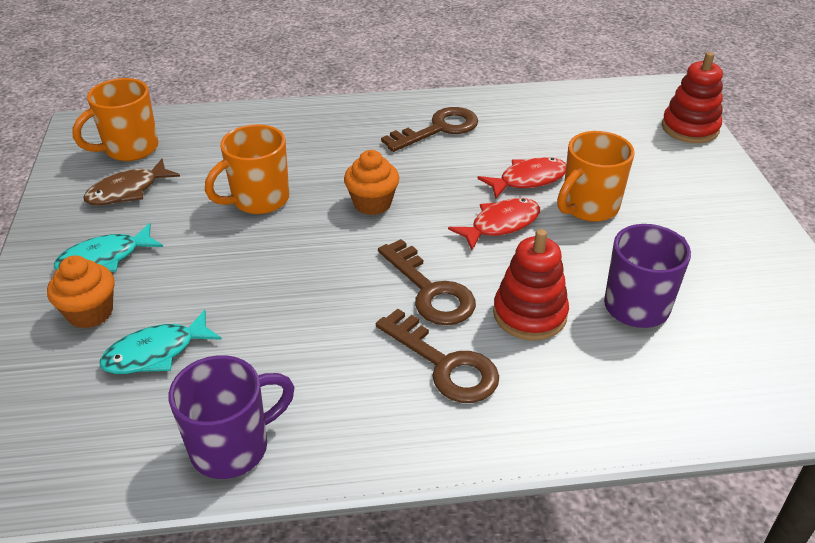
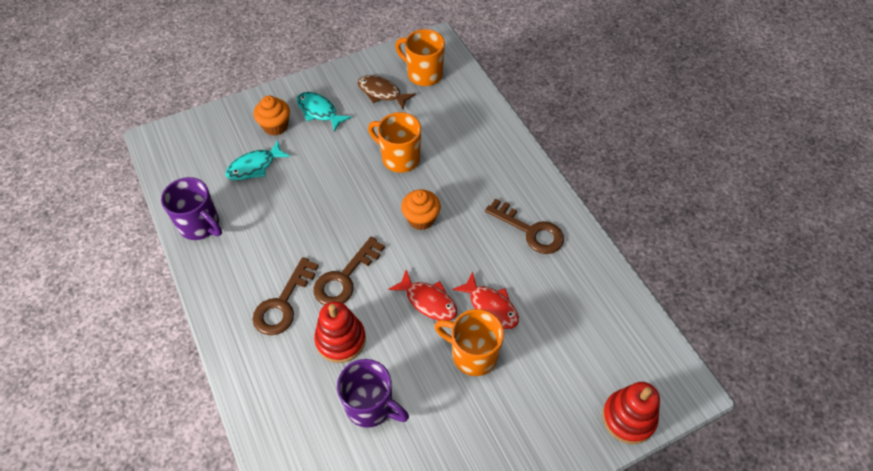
camera: 70 degrees right, 15 degrees up
turquoise fish [100,310,222,374] -> turquoise fish turned 75 degrees counterclockwise [225,140,290,180]

